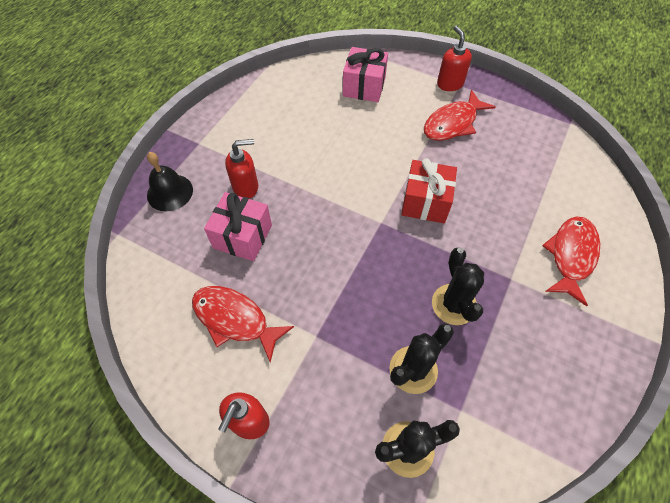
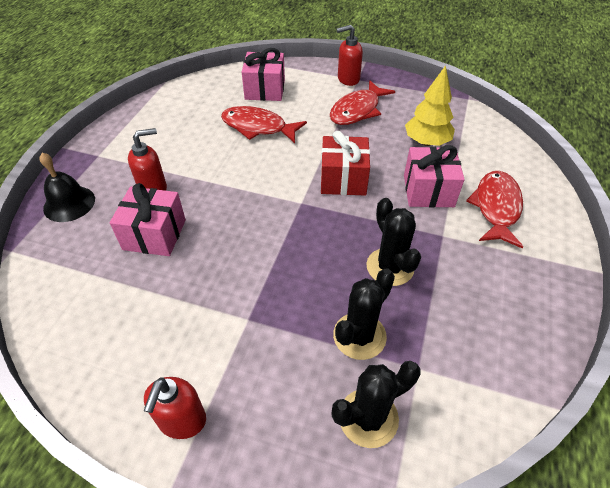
camera: 10 degrees left, 10 degrees down
red fish [192,286,294,362] -> red fish moved to [221,106,307,143]
red soap dispenser [437,26,472,91] -> red soap dispenser turned 75 degrees counterclockwise [337,25,363,86]
none -> pink gift [404,145,465,207]
none -> yellow tree [405,65,455,146]

